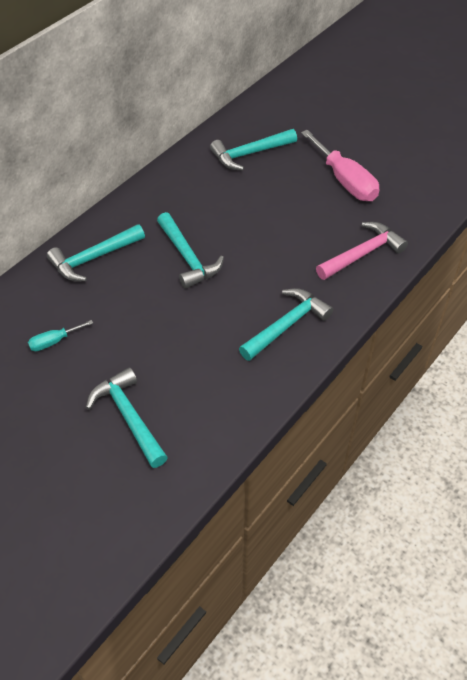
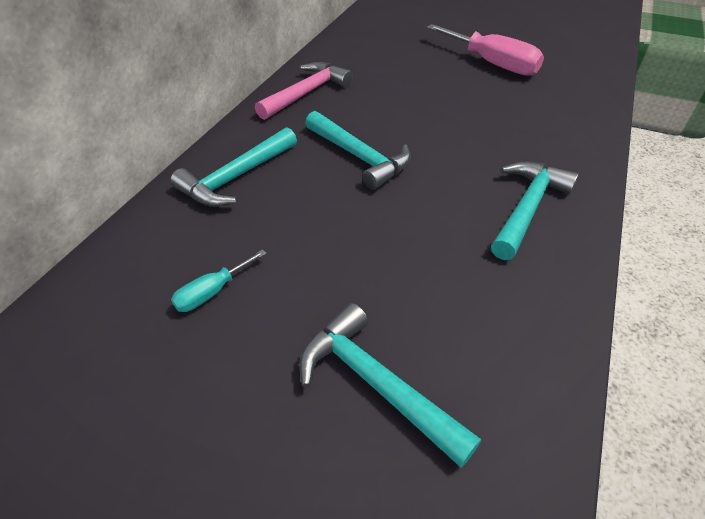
camera: 15 degrees left, 5 degrees down
turquoise hammer [210,129,297,170] -> none
pink hammer [316,222,408,280] -> pink hammer moved to [255,62,353,120]

